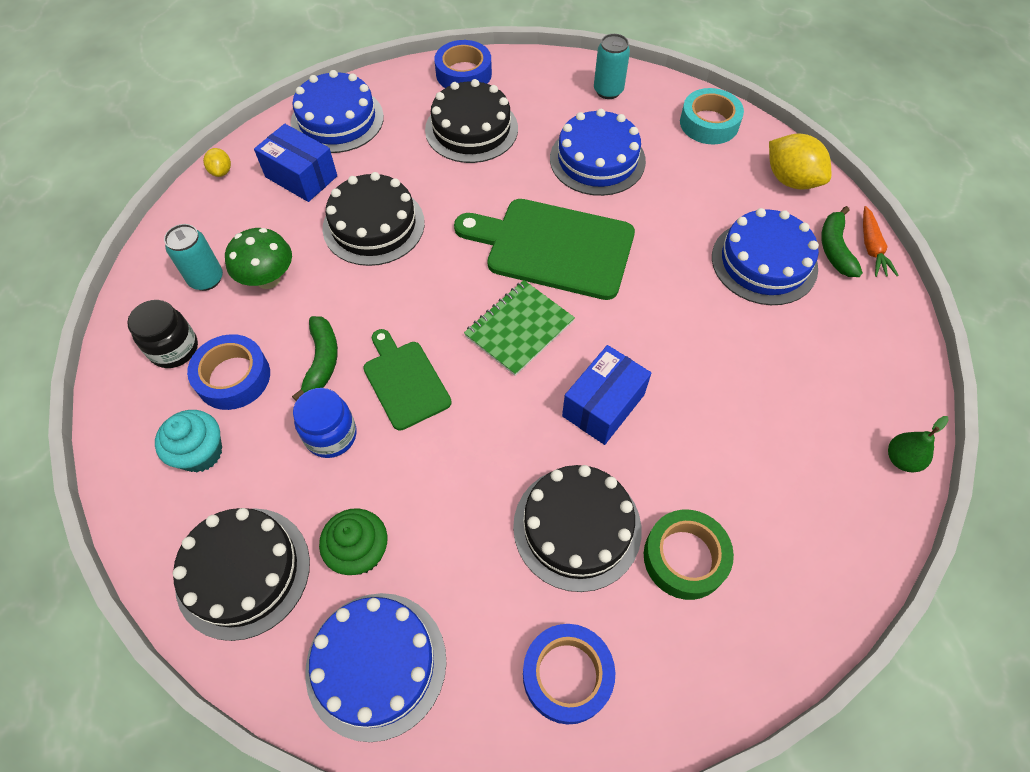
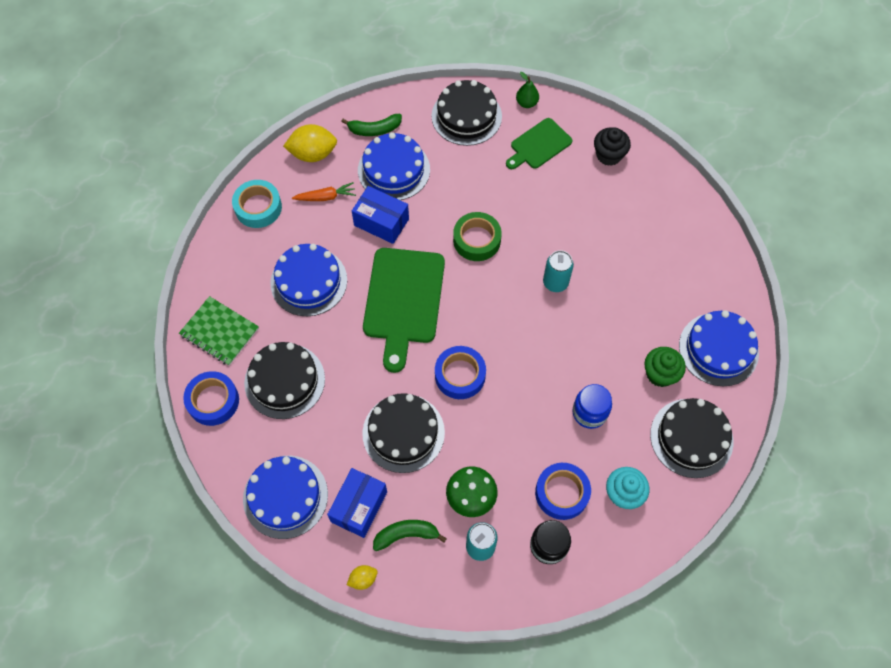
camera: 100 degrees left, 5 degrees up
green banana [292,316,338,401] -> green banana moved to [373,520,447,551]
green cutting board [363,329,452,431] -> green cutting board moved to [506,118,573,169]
green notebook [464,280,575,376] -> green notebook moved to [179,296,259,366]
black cake [513,465,642,592] -> black cake moved to [432,80,502,146]
blue tape [523,624,615,724] -> blue tape moved to [435,346,486,399]
blue box [562,345,651,445] -> blue box moved to [352,186,409,244]
turquoise can [594,34,630,99] -> turquoise can moved to [543,250,574,292]
green tape [644,510,734,600] -> green tape moved to [453,212,502,261]
yellow lemon [769,133,831,190] -> yellow lemon turned 45 degrees clockwise [283,124,337,162]
orange carrot [863,206,899,277] -> orange carrot moved to [292,182,356,201]
none -> black cupcake [594,127,631,166]

